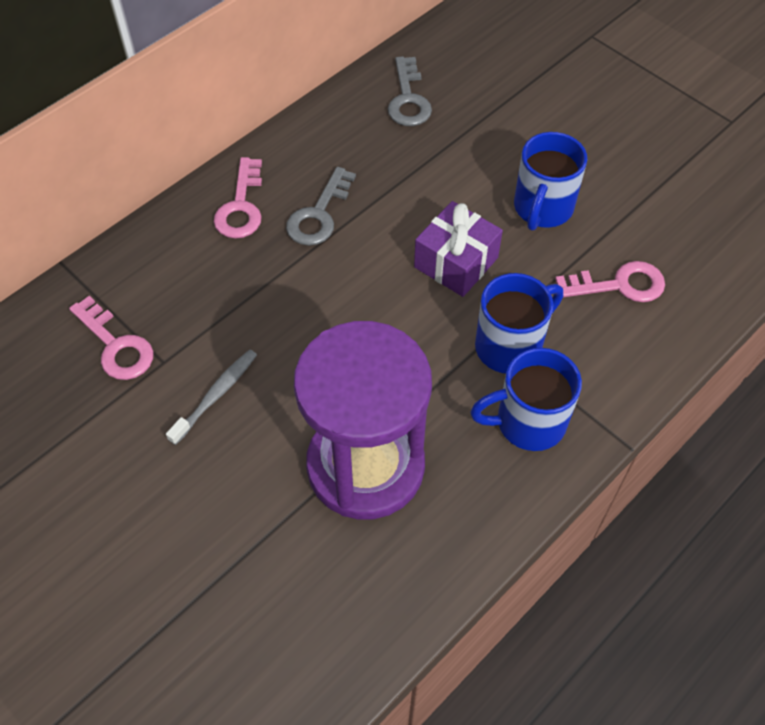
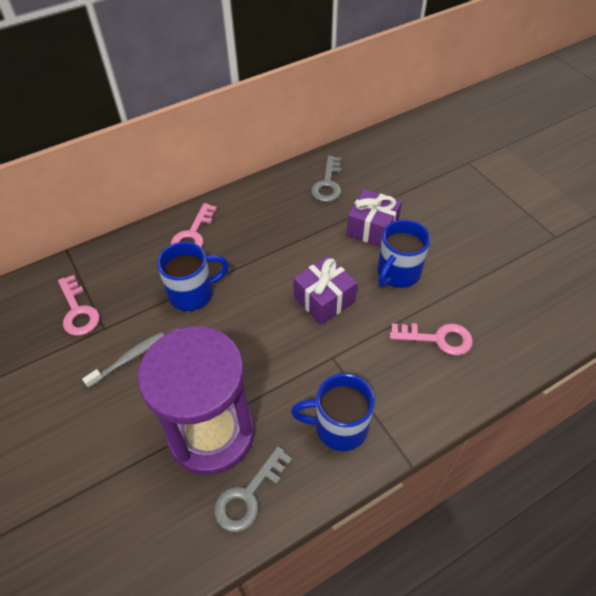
camera: 15 degrees right, 5 degrees down
grey key [286,167,356,246] -> grey key moved to [214,446,292,532]
blue mug [475,273,563,374] -> blue mug moved to [157,242,229,311]
none -> purple gift [347,189,402,247]

